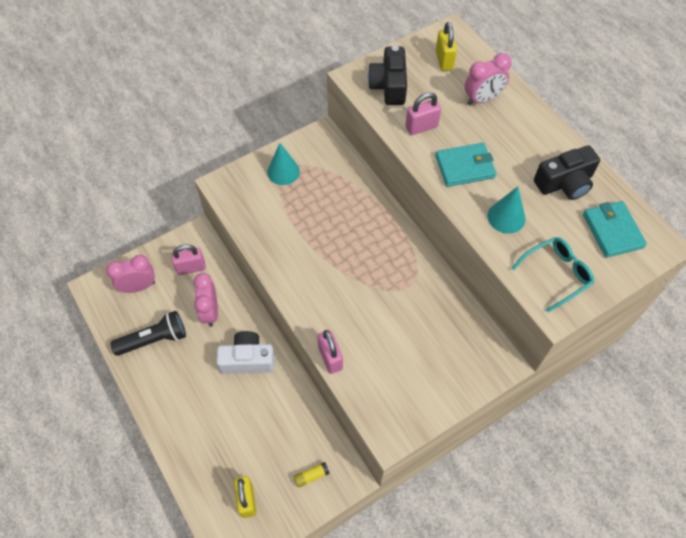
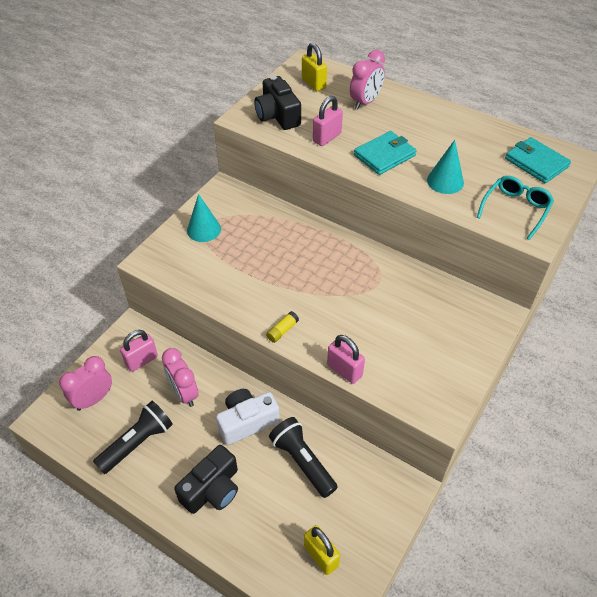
camera: 25 degrees left, 10 degrees down
yellow glue stick [294,462,330,488] -> yellow glue stick moved to [266,311,299,343]
black camera [534,145,600,200] -> black camera moved to [174,445,238,514]
none -> black flashlight [269,417,338,498]

